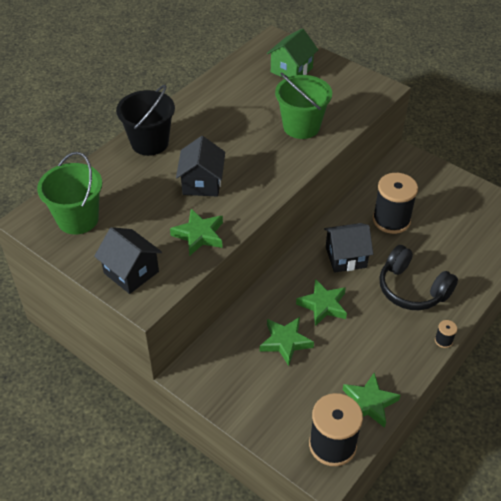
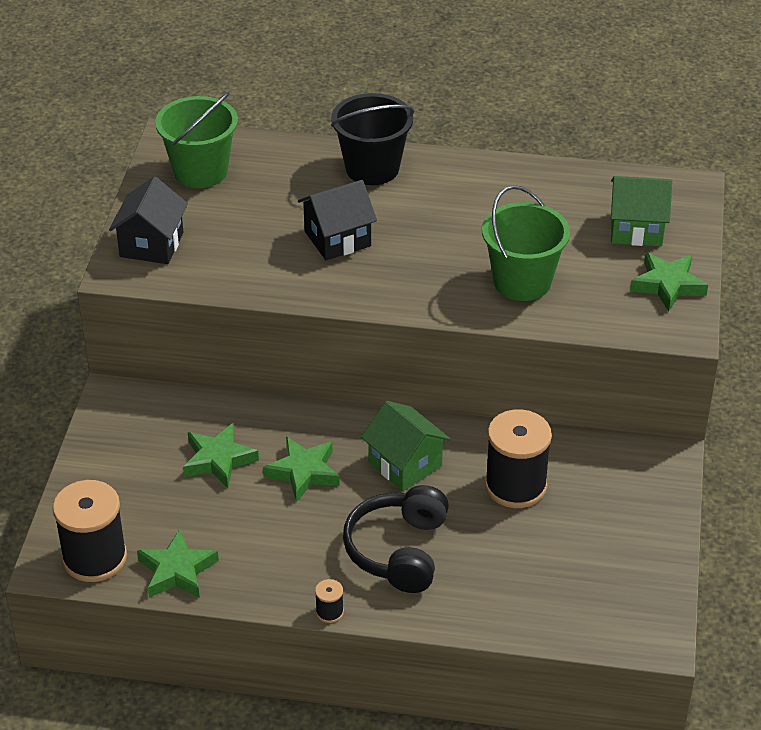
camera: 60 degrees right, 5 degrees down
green star [170,209,223,256] -> green star moved to [630,252,708,312]
black house [324,223,373,273] -> green house [361,401,450,491]

